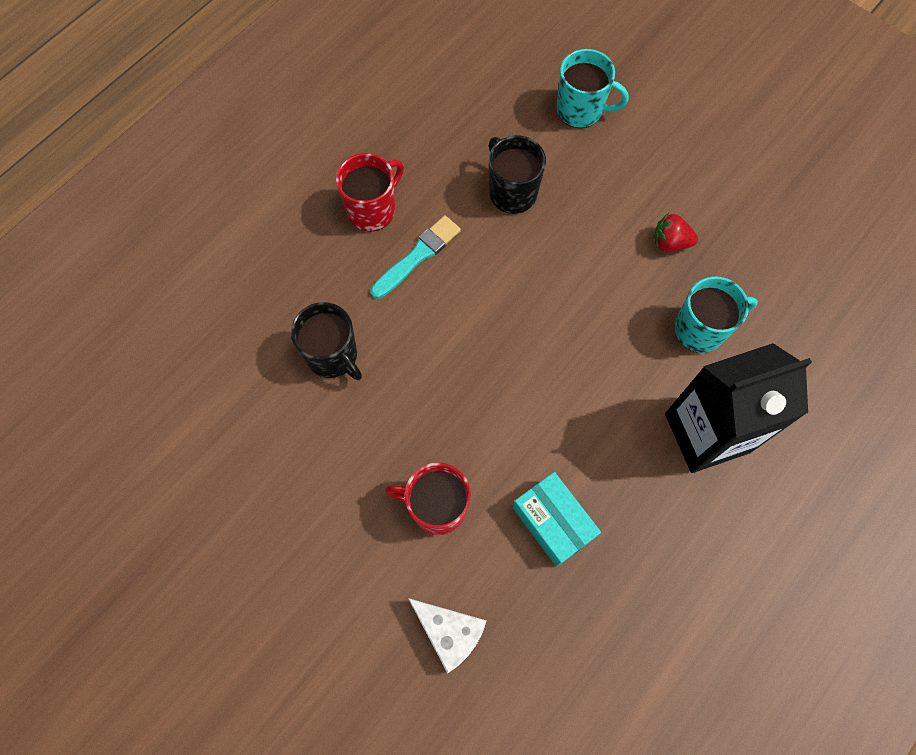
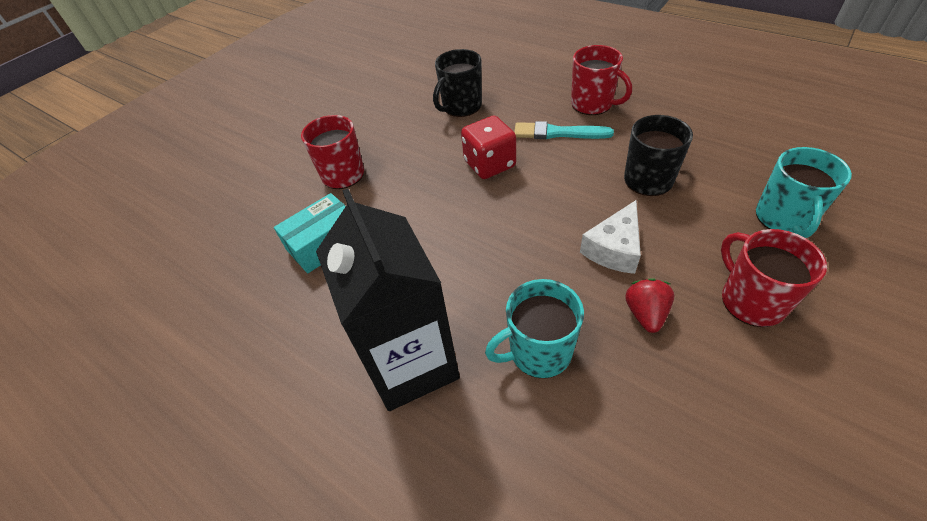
camera: 90 degrees right, 20 degrees down
turquoise brush [370,215,461,299] -> turquoise brush turned 150 degrees clockwise [514,121,614,139]
white cheese [408,598,487,673] -> white cheese moved to [580,200,641,274]
turquoise mug [675,276,758,353] -> turquoise mug turned 90 degrees clockwise [485,279,584,378]
none -> red dice [461,115,516,179]
none -> red mug [721,229,827,327]

